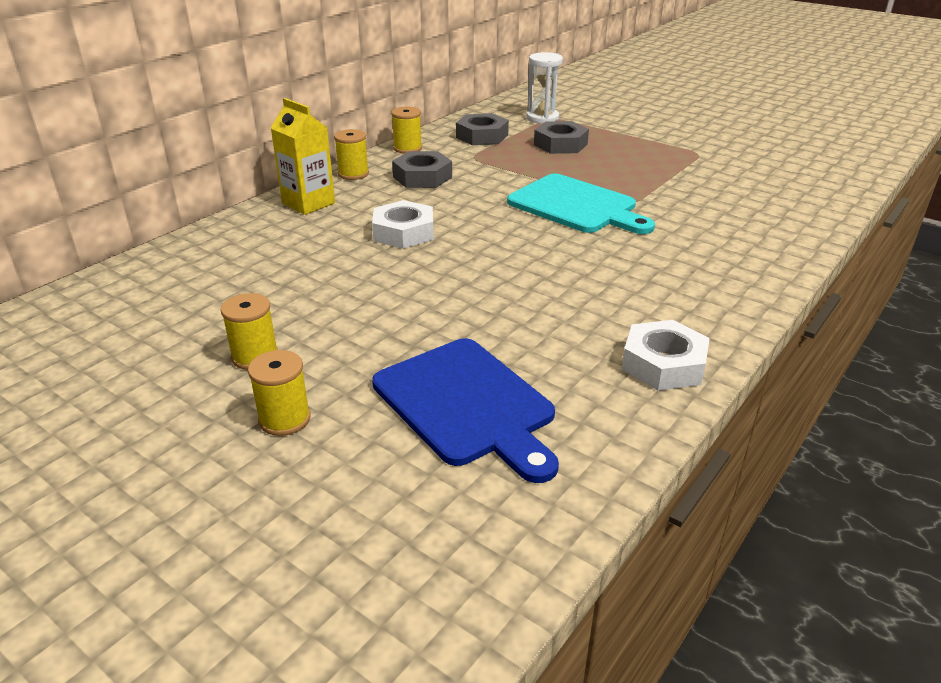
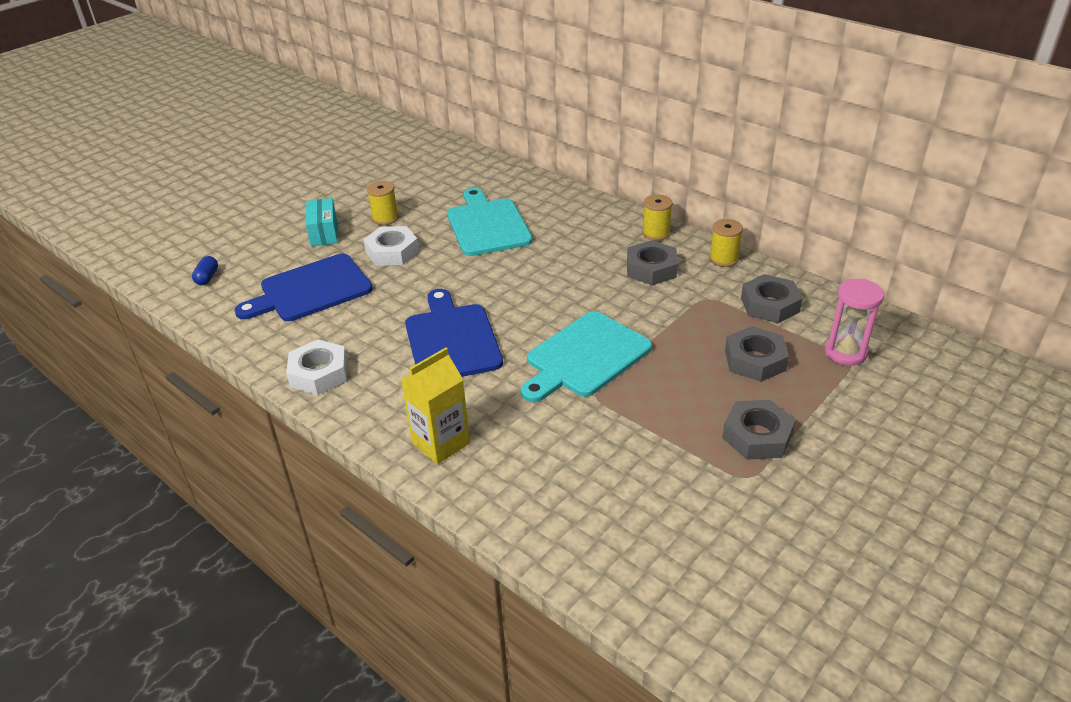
camera: 95 degrees right, 5 degrees up
yellow spool [248,350,311,436] -> turquoise box [306,198,338,247]
yellow carton [271,98,335,215] -> yellow carton moved to [401,347,470,464]
white nut [372,200,434,249] -> white nut moved to [363,226,419,266]
white hourglass [526,52,563,124] -> pink hourglass [825,279,884,366]
none -> blue capsule [192,256,218,285]
none -> blue cutting board [405,289,503,377]
none -> turquoise cutting board [447,188,532,256]
none -> grey nut [722,400,796,460]

